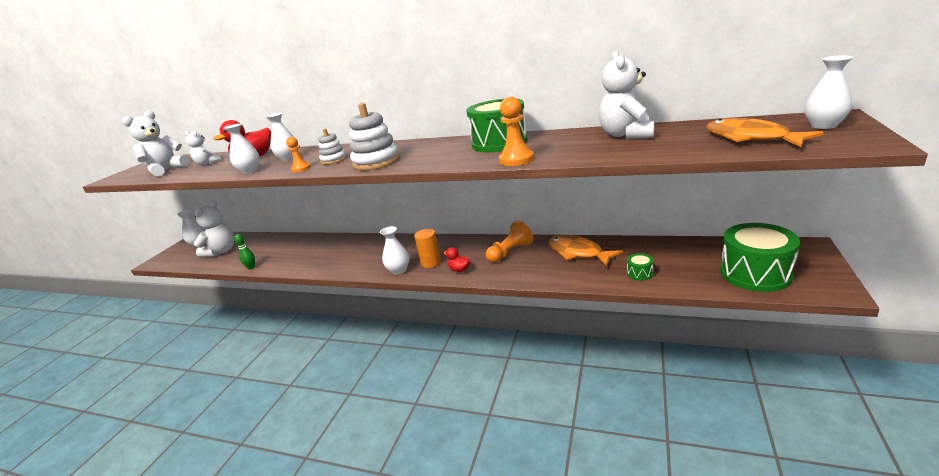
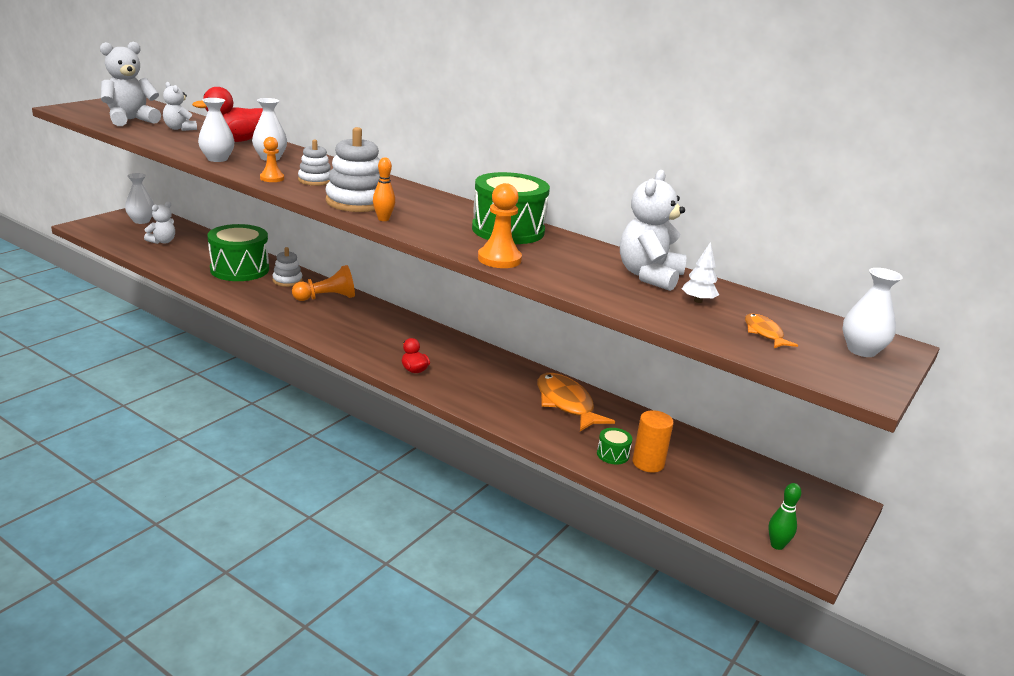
camera: 10 degrees right, 0 degrees up
white teddy bear [194,200,234,258] -> white teddy bear [144,201,175,244], size x0.60
green bowling pin [234,234,255,270] -> green bowling pin moved to [768,483,801,550]
white vase [380,226,409,275] -> none
orange cylinder [414,229,441,268] -> orange cylinder moved to [633,410,674,472]
orange pawn [485,220,533,263] -> orange pawn moved to [292,265,355,301]
orange fish [706,118,824,147] -> orange fish [745,314,798,348], size x0.53
green drum [720,223,800,292] -> green drum moved to [207,224,269,281]
none -> white stacking toy [272,247,303,287]
none -> orange bowling pin [373,157,395,221]
none -> white tree [682,242,719,303]

